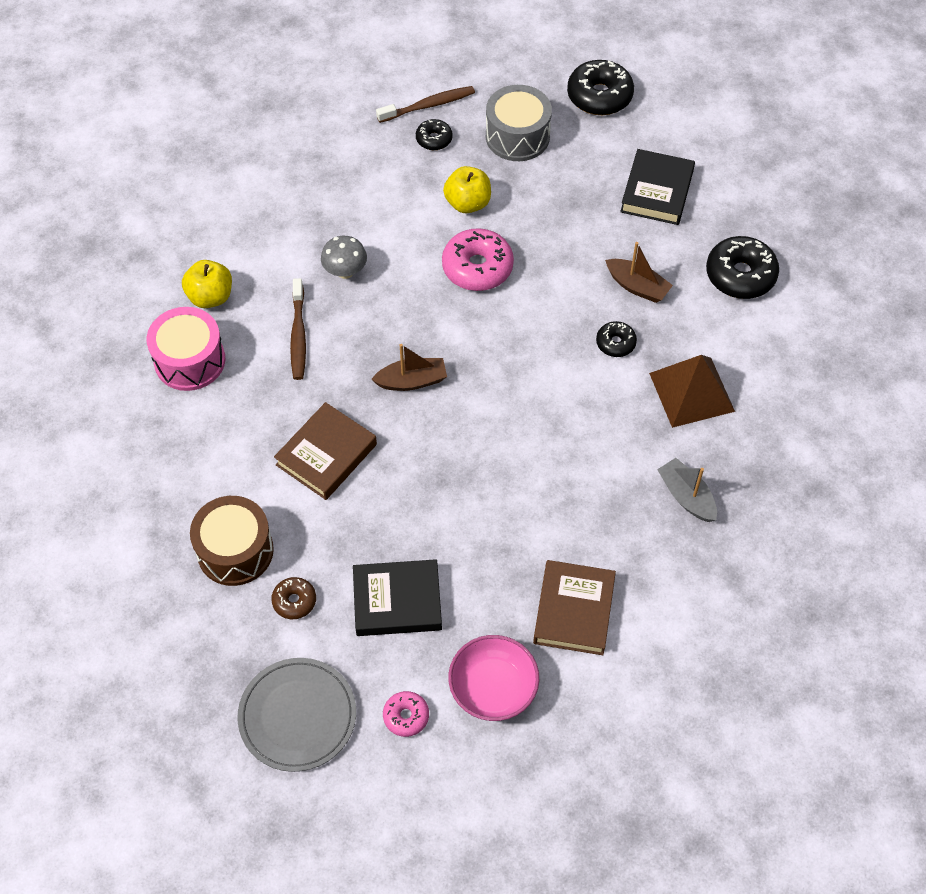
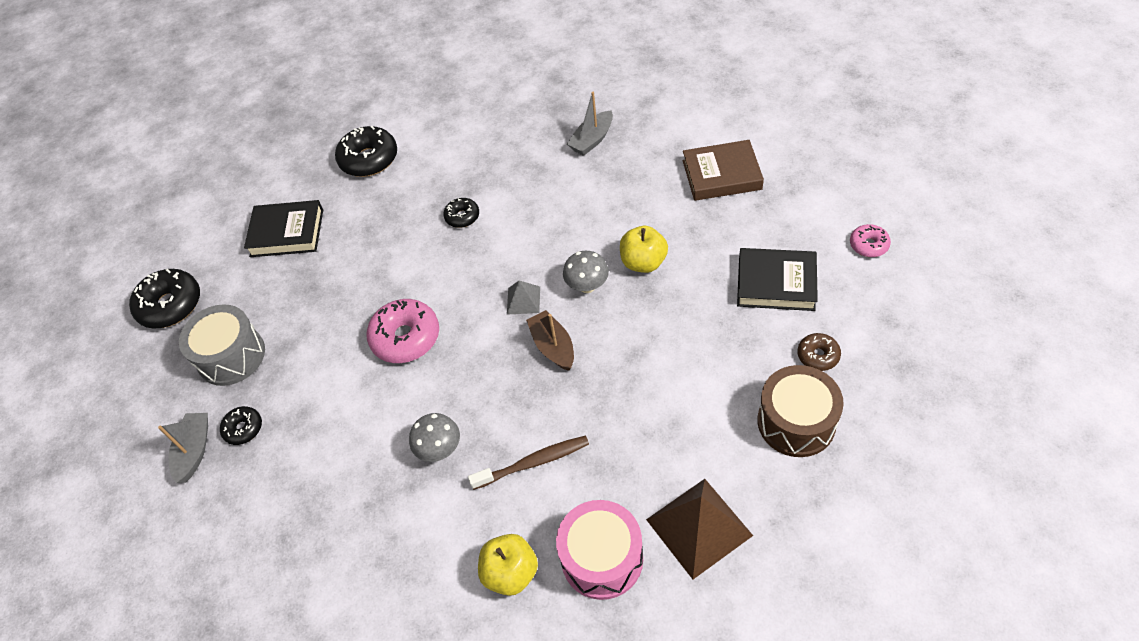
camera: 100 degrees left, 5 degrees down
grey plate [237,658,356,772] -> none
brown book [274,402,377,500] -> none
black book [353,559,442,636] -> black book turned 60 degrees counterclockwise [737,248,818,311]
brown toothbrush [376,86,475,123] -> grey boat [158,413,208,483]
yellow apple [443,166,491,213] -> yellow apple moved to [620,226,668,273]
pink bowl [448,635,539,721] -> none
brown boat [605,242,673,303] -> none
brown pyramid [649,355,735,428] -> brown pyramid moved to [646,479,753,579]
none -> grey pyramid [507,281,540,314]
none -> grey mushroom [563,251,609,293]

